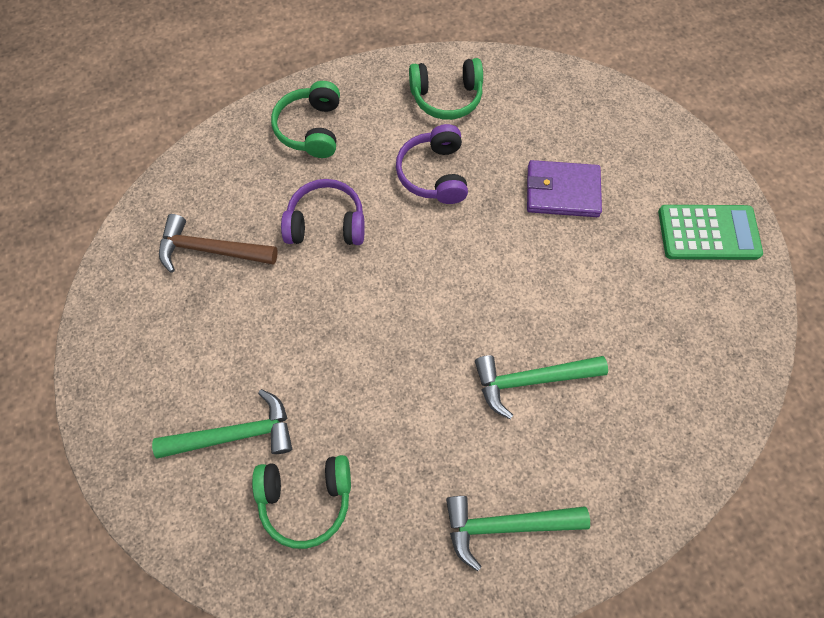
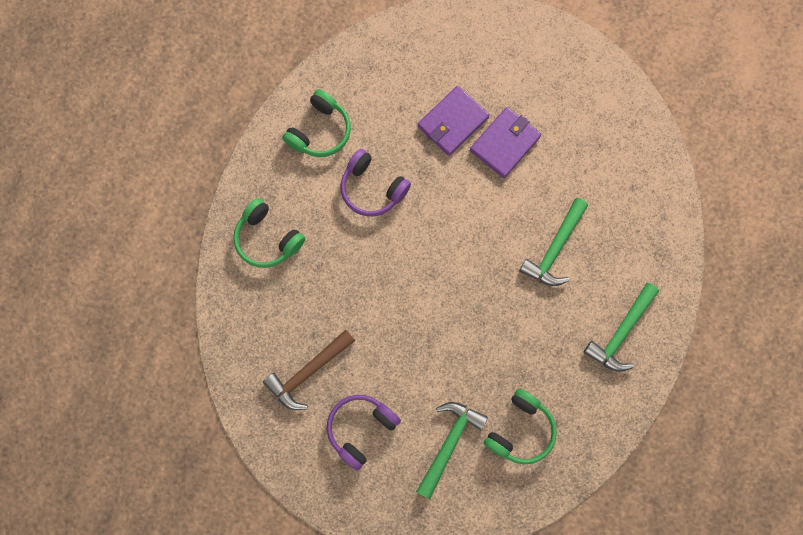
camera: 50 degrees left, 10 degrees up
purple headphones [281,179,365,245] -> purple headphones moved to [327,395,401,471]
green calculator [658,205,763,260] -> none
none -> purple wallet [470,107,541,178]

